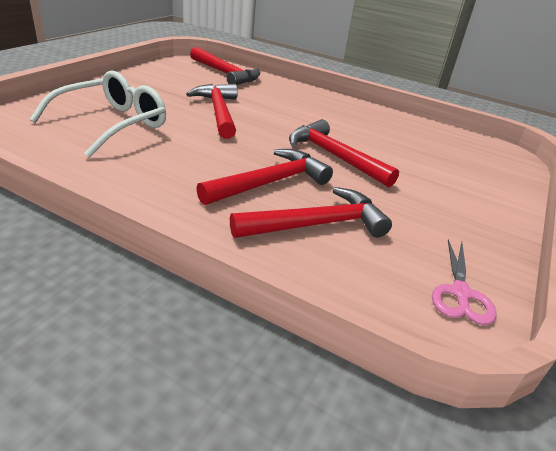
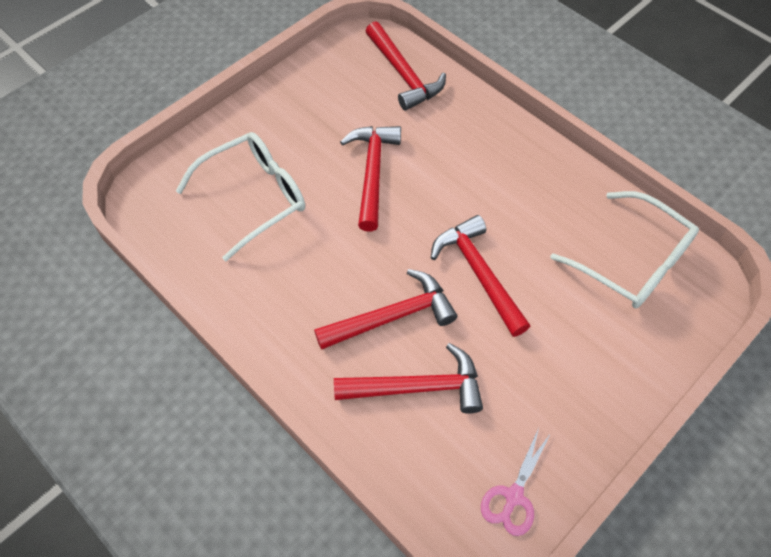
camera: 20 degrees right, 25 degrees up
none -> white glasses [550,191,699,309]

